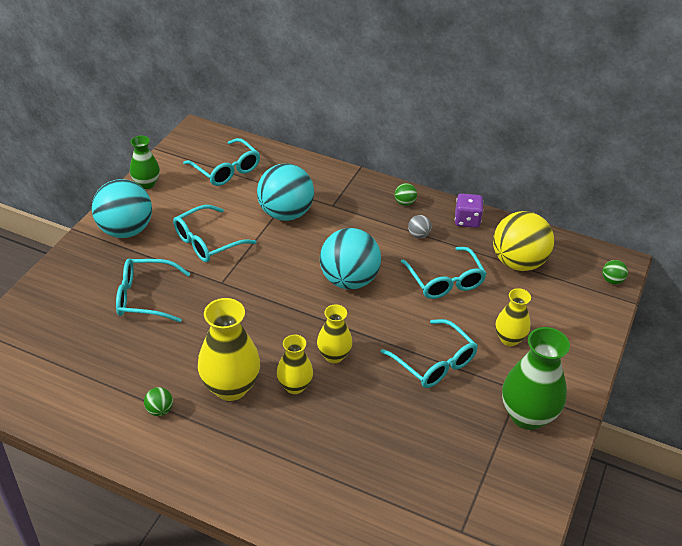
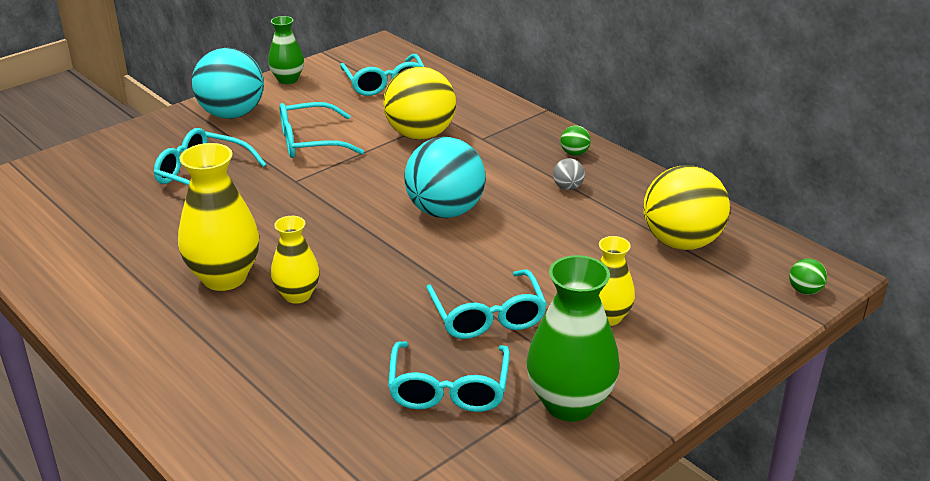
camera: 25 degrees right, 10 degrees down
green ball [144,387,173,416] -> none
turquoise ball [257,163,314,221] -> yellow ball [383,66,456,140]
yellow vase [317,305,352,363] -> none
turquoise glasses [401,247,487,299] -> turquoise glasses moved to [388,342,510,412]
purple dice [455,193,483,228] -> none

